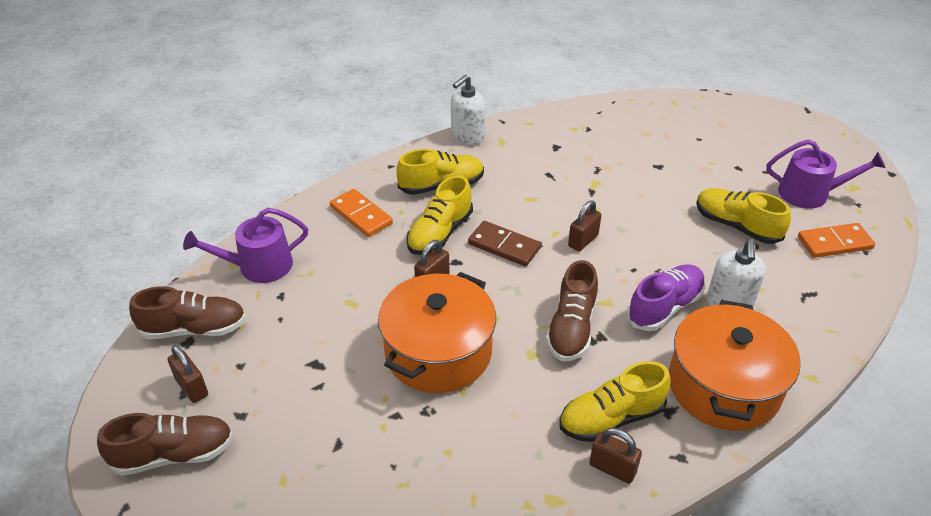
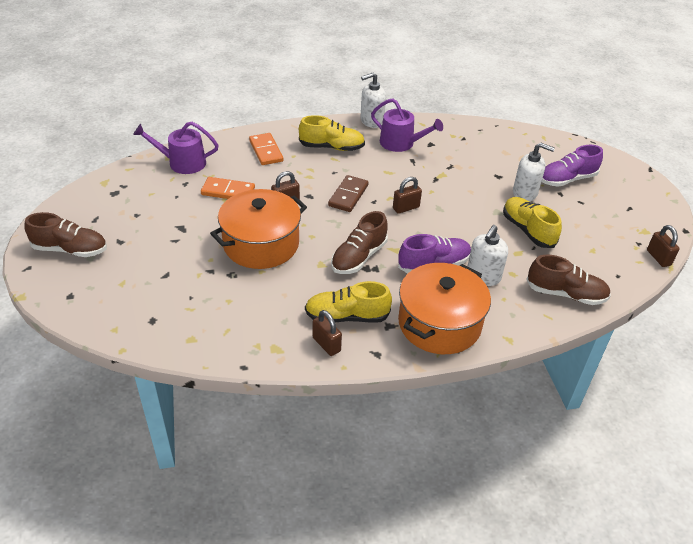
camera: 20 degrees right, 0 degrees up
brown shoe [129,286,246,339] -> brown shoe moved to [526,255,611,305]
brown padlock [167,345,208,403] -> brown padlock moved to [647,225,680,267]
yellow shoe [406,175,473,255] -> none
brown domino [468,221,541,267] -> brown domino turned 60 degrees clockwise [328,175,369,212]
purple watering can [766,139,885,209] -> purple watering can moved to [371,98,443,152]
orange domino [798,223,875,258] -> orange domino moved to [201,177,255,199]
none -> white soap dispenser [513,143,555,201]
none -> purple shoe [542,145,603,187]

